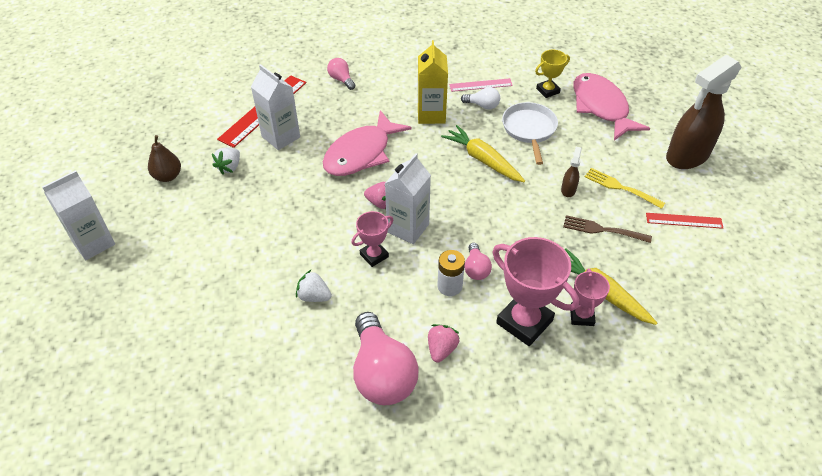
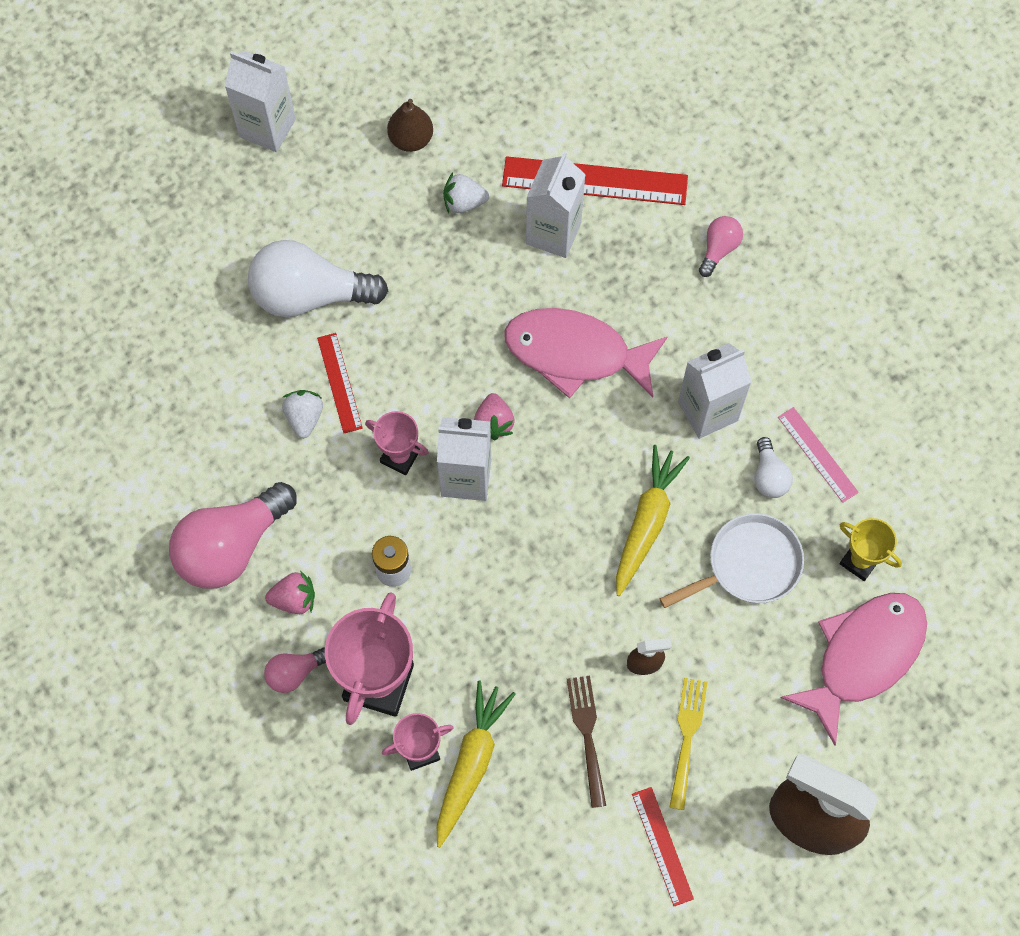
camera: 65 degrees right, 20 degrees up
yellow carton [418,40,448,124] -> white carton [678,343,751,439]
pink light bulb [464,243,492,280] -> pink light bulb moved to [264,647,326,693]
none -> white light bulb [248,240,388,317]
none -> red ruler [317,333,363,433]

